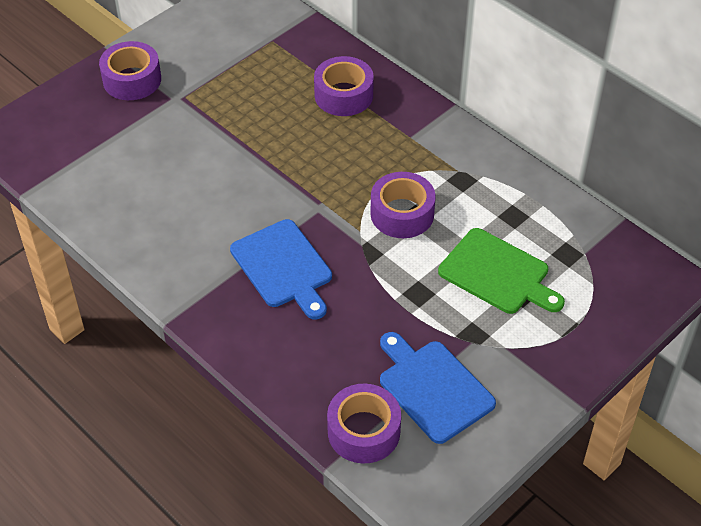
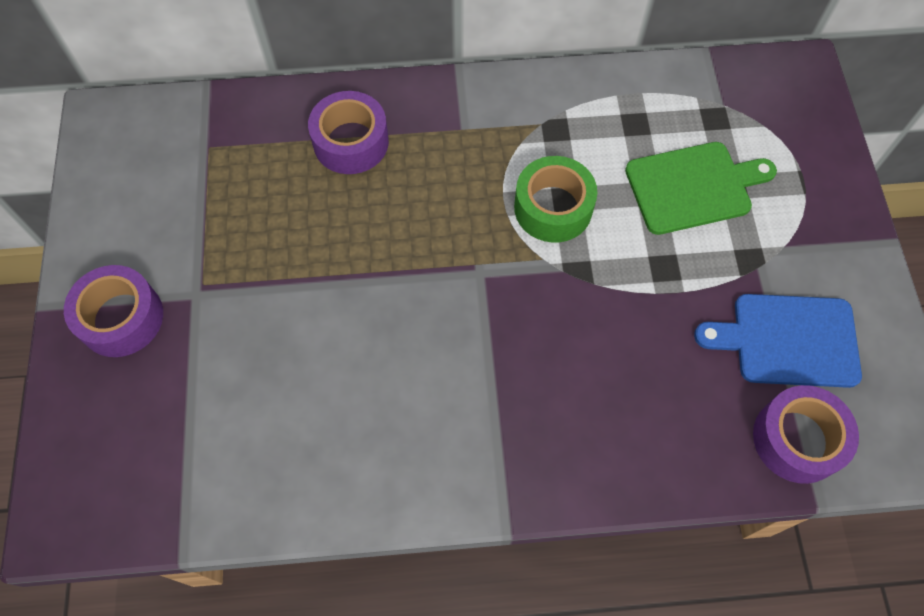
camera: 50 degrees left, 15 degrees up
blue cutting board [230,219,332,320] -> none
purple tape [370,172,436,238] -> green tape [514,156,597,243]

